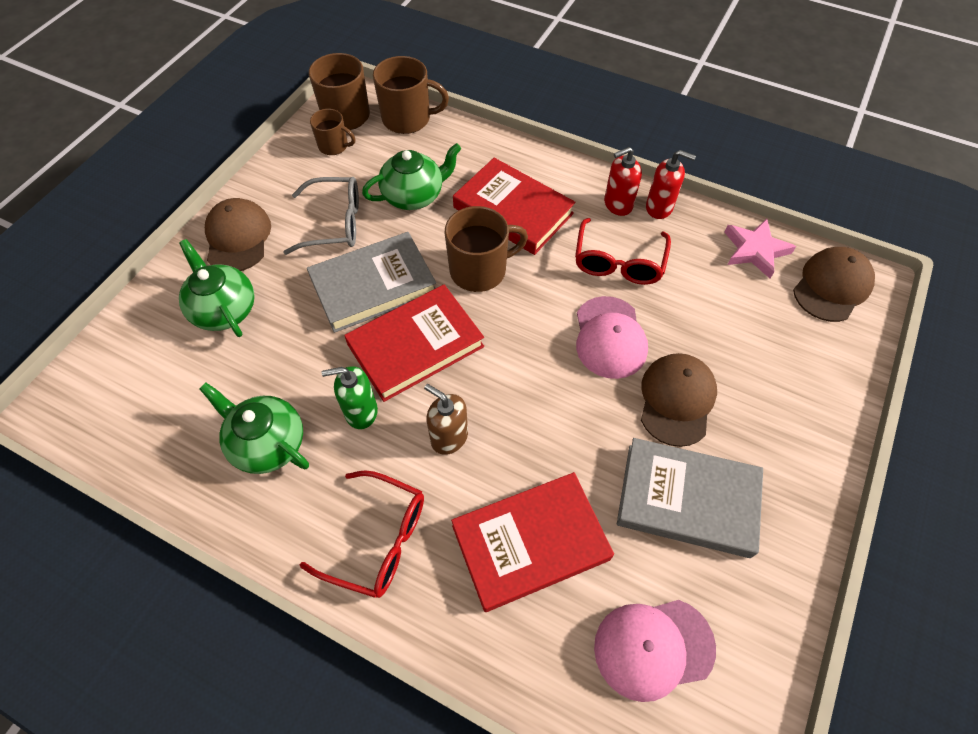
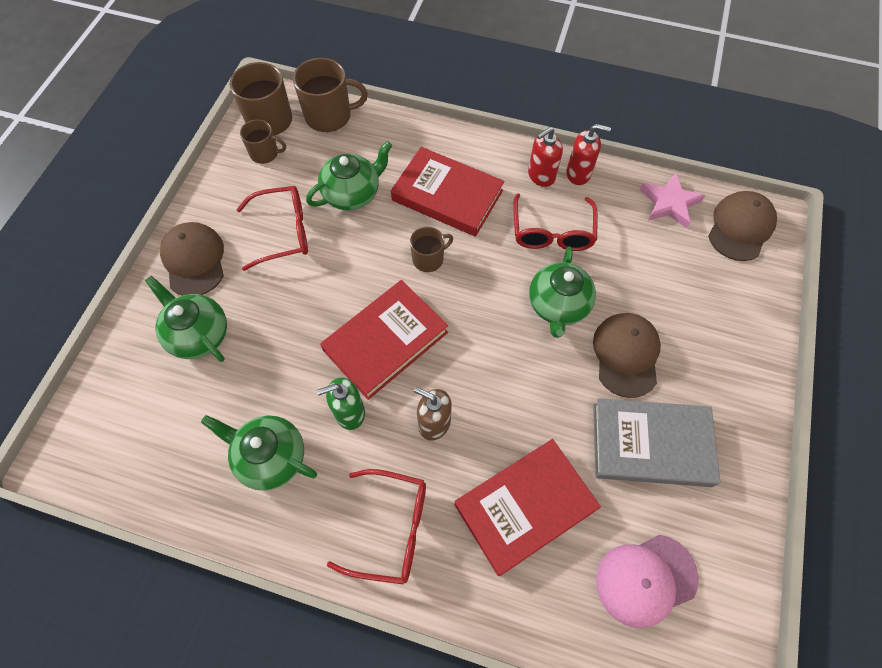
camera: 10 degrees left, 5 degrees up
grey glasses [283,177,359,255] -> red glasses [236,186,308,271]
grey book [307,232,436,333] -> none
brown mug [445,206,528,292] -> brown mug [410,227,453,272], size x0.60
pink cap [576,296,648,379] -> green teapot [529,247,596,338]

